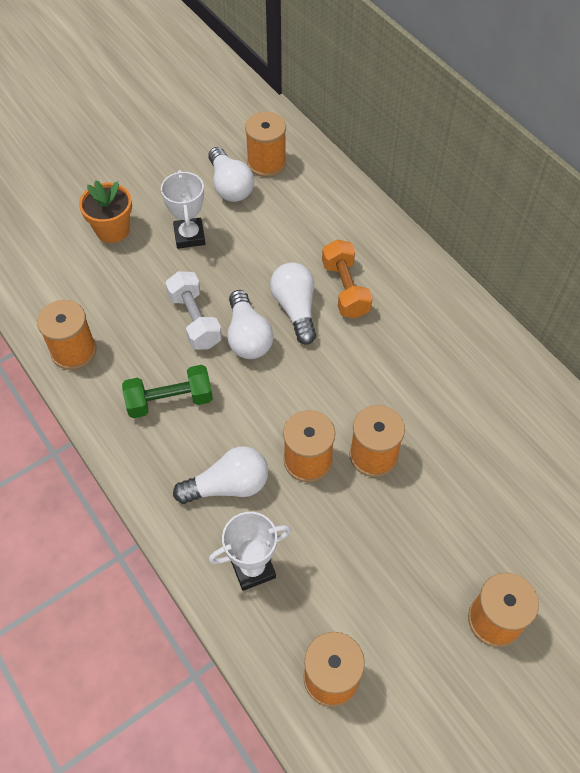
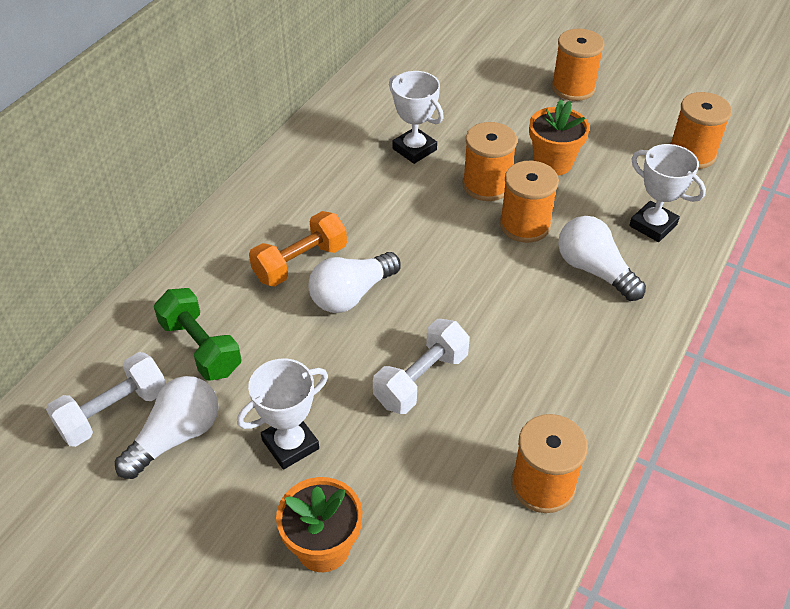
camera: 115 degrees left, 10 degrees down
green dumbbell [122,365,213,418] -> green dumbbell moved to [154,288,241,380]
white light bulb [227,290,273,359] -> none
orange spool [245,112,286,177] -> white dumbbell [46,352,166,447]
none -> white trophy [389,71,444,164]
none -> orange flower pot [529,99,590,175]

